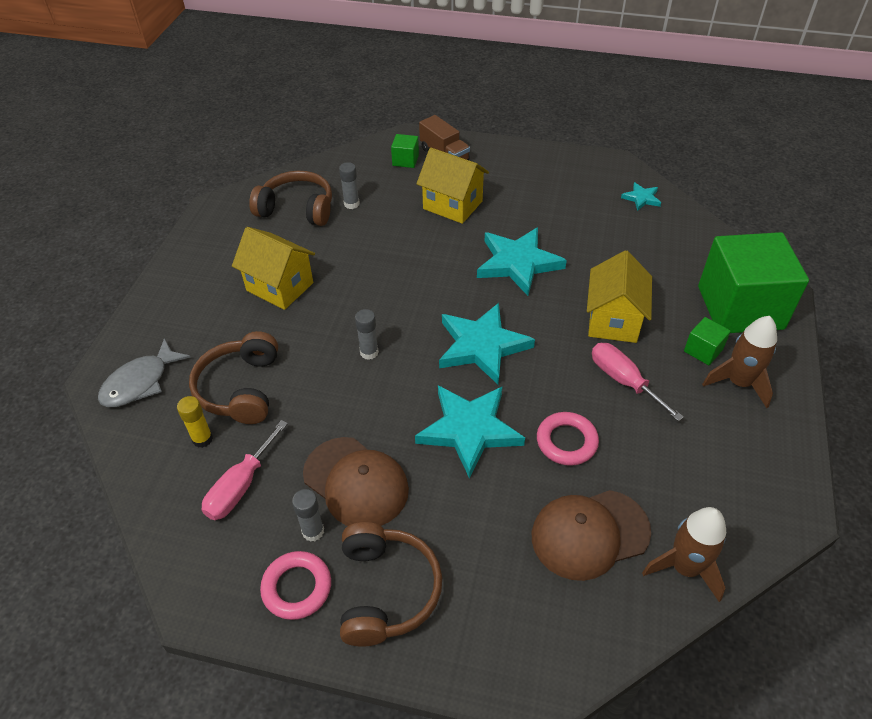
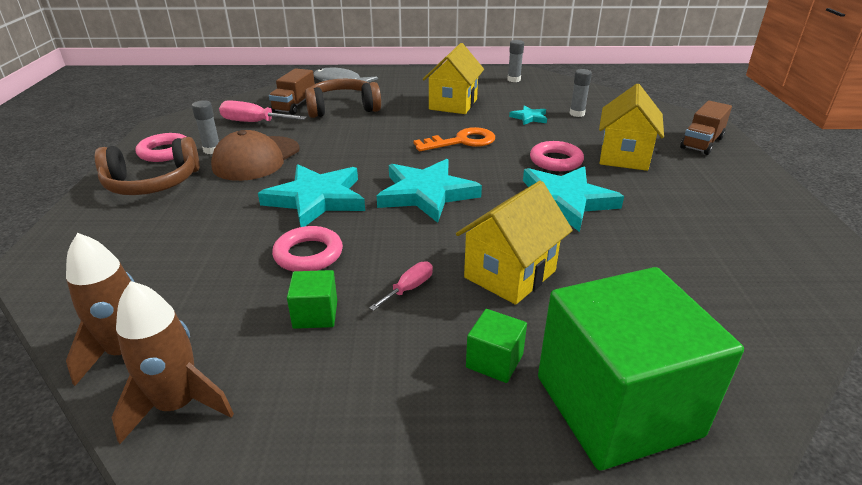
camera: 75 degrees right, 15 degrees down
yellow glue stick [177,396,213,448] -> brown truck [269,68,315,115]
brown headphones [249,171,332,226] -> none
grey glue stick [355,309,379,360] -> grey glue stick moved to [507,40,524,82]
green cube [391,134,419,168] -> green cube moved to [287,270,337,329]
brown cap [532,490,651,581] -> none
yellow house [587,250,652,343] -> yellow house turned 45 degrees counterclockwise [456,181,573,305]
pink screwdriver [592,343,684,421] -> pink screwdriver [369,261,433,311], size x0.59
turquoise star [621,182,661,211] -> turquoise star moved to [509,105,547,125]
brown rocket [702,316,777,408] -> brown rocket moved to [111,281,234,444]
none -> orange key [413,127,495,151]
none -> pink ring [530,141,584,171]

